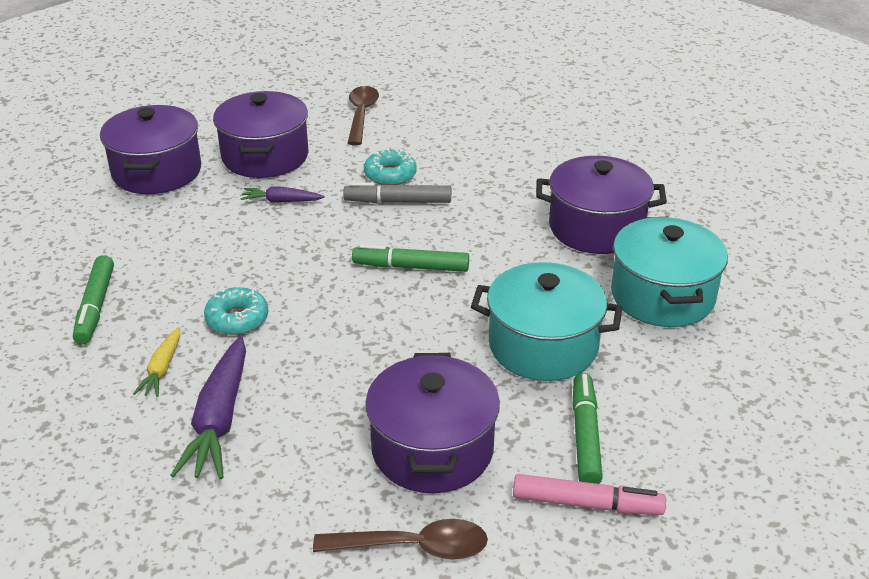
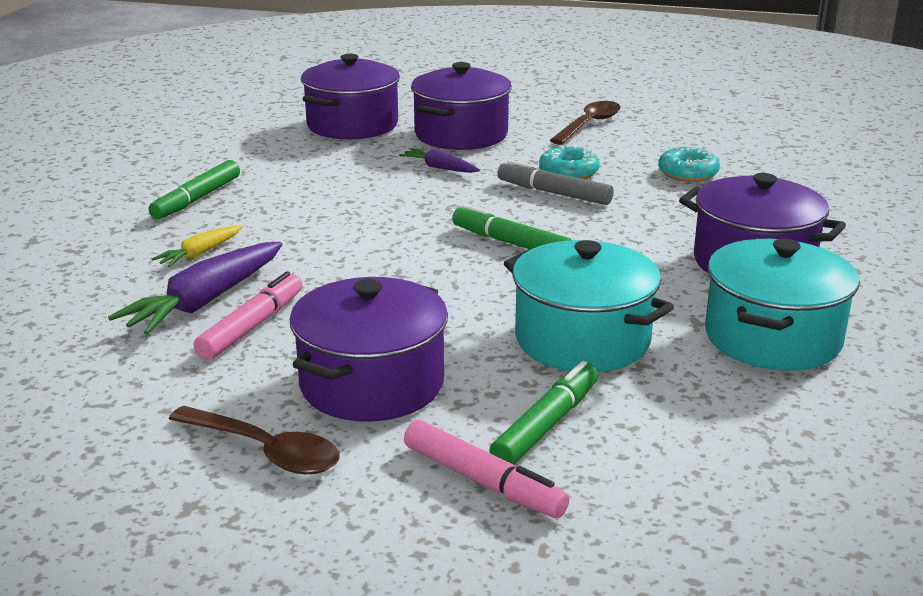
camera: 30 degrees right, 10 degrees down
turquoise donut [204,287,268,335] -> turquoise donut moved to [658,145,720,182]
none -> pink marker [194,271,302,360]

